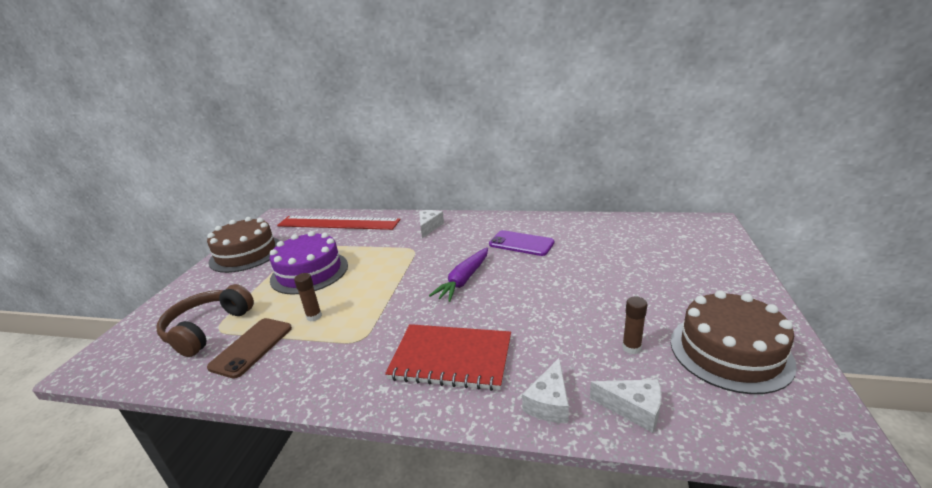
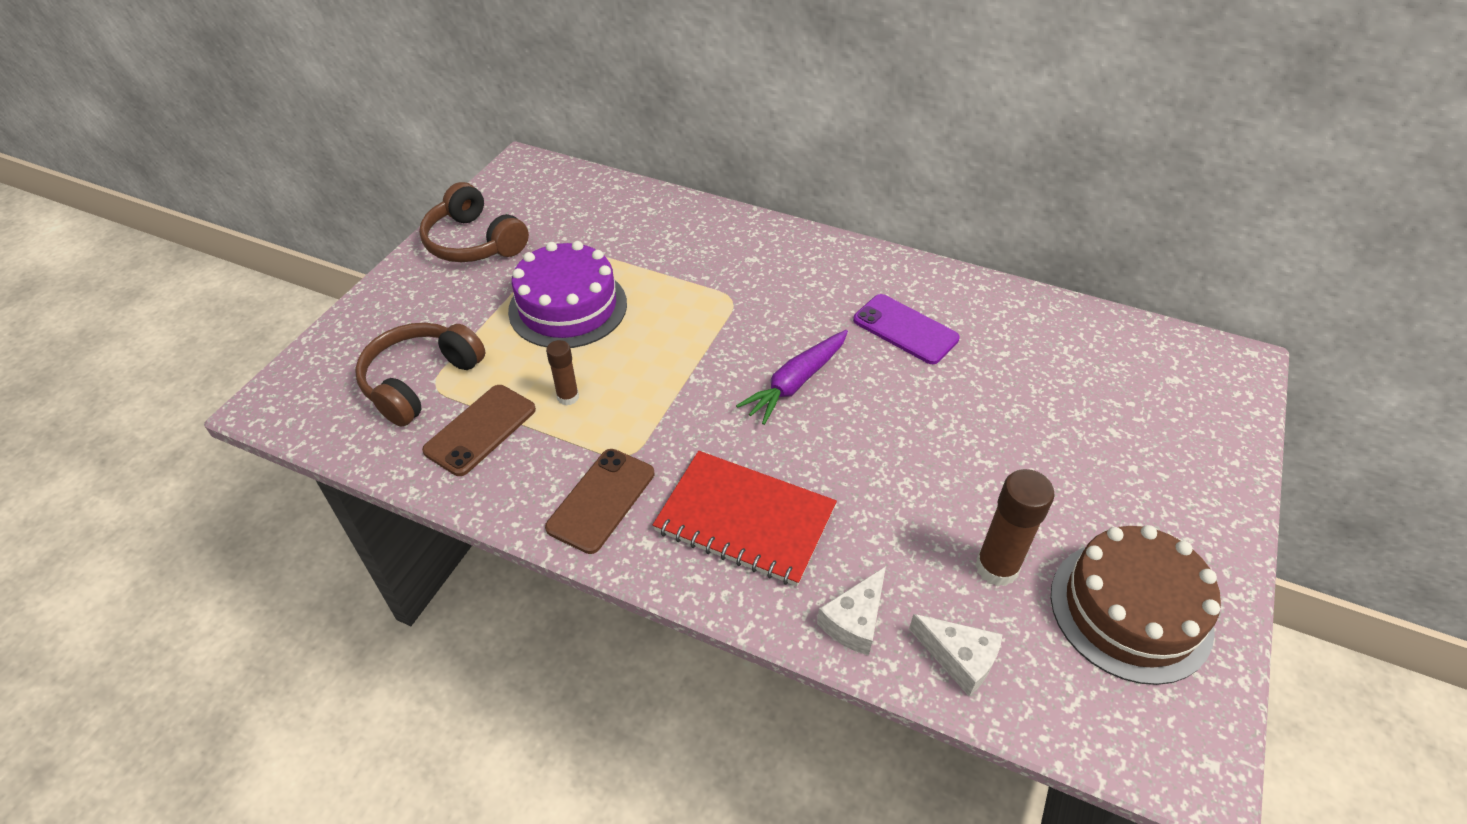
camera: 10 degrees right, 20 degrees up
brown cake [207,217,280,273] -> brown headphones [419,182,529,262]
red ruler [277,216,400,230] -> none
white cheese [419,210,444,238] -> none
brown glue stick [622,297,648,354] -> brown glue stick [975,469,1055,587], size x1.67
none -> brown phone [545,449,654,554]

